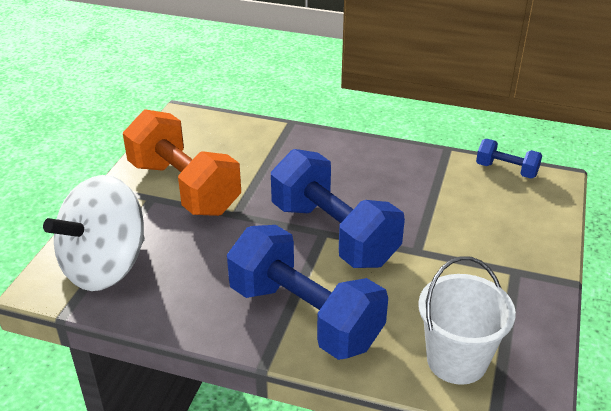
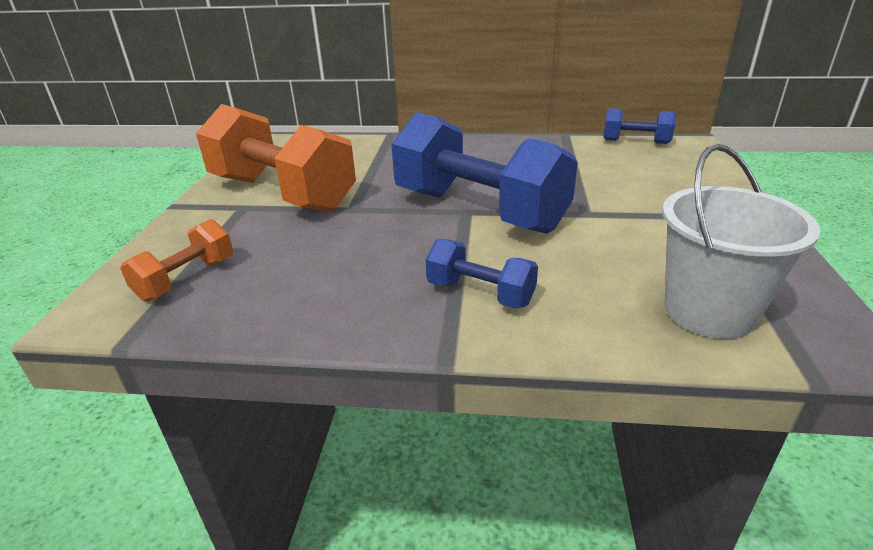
camera: 10 degrees left, 5 degrees down
white spinning top [43,175,145,291] -> orange dumbbell [120,219,233,301]
blue dumbbell [227,225,388,360] -> blue dumbbell [426,239,538,309], size x0.47

